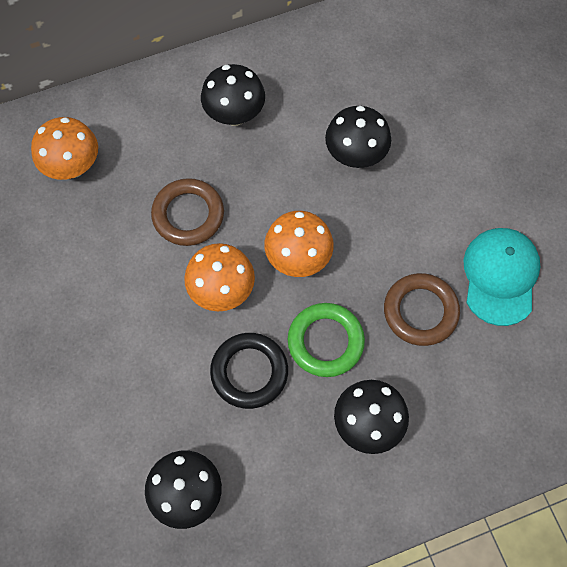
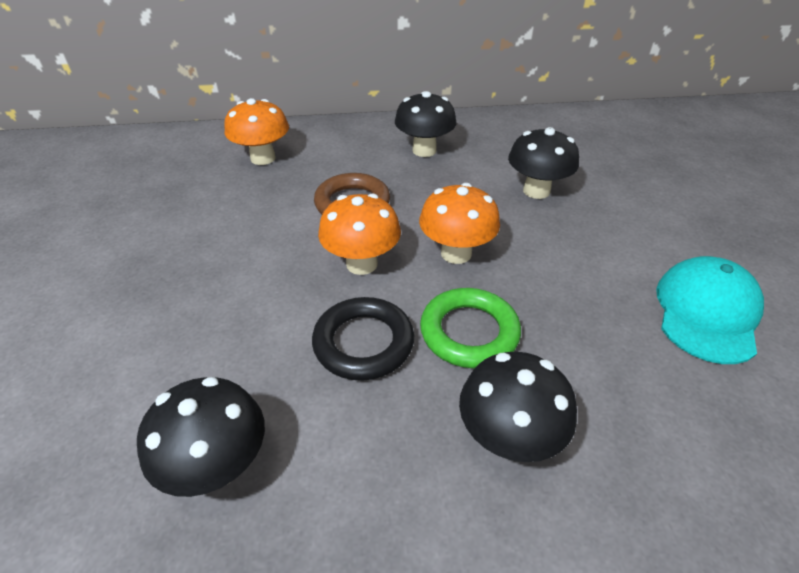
camera: 15 degrees right, 25 degrees down
brown ring [384,273,460,346] -> none

